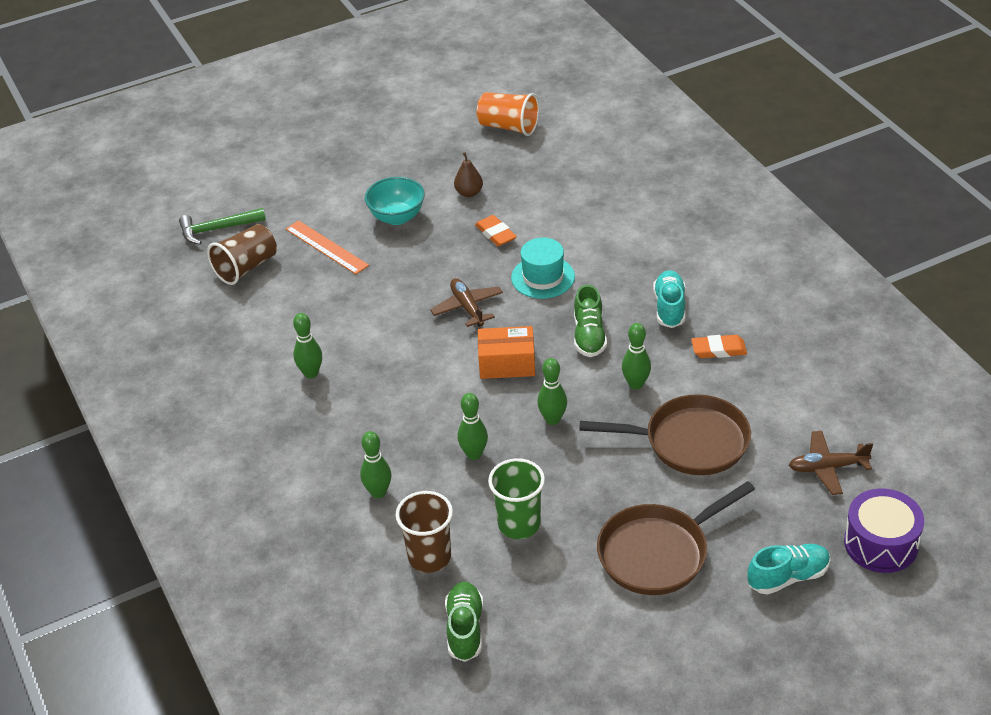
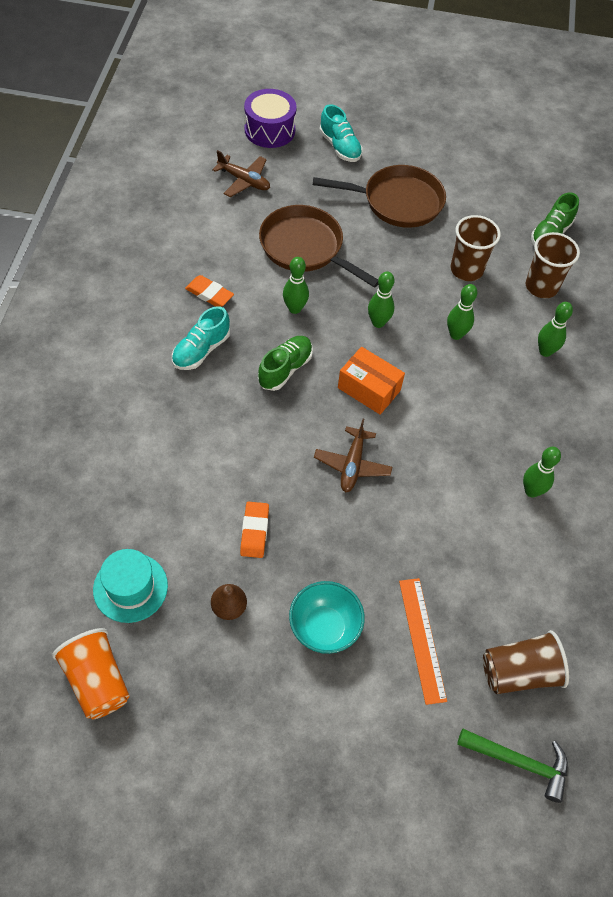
camera: 150 degrees left, 15 degrees up
green cup [488,458,545,539] -> brown cup [451,215,501,281]
turquoise hat [511,237,575,299] -> turquoise hat moved to [93,549,168,623]
turquoise shoe [747,544,830,595] -> turquoise shoe turned 135 degrees counterclockwise [319,104,363,162]

